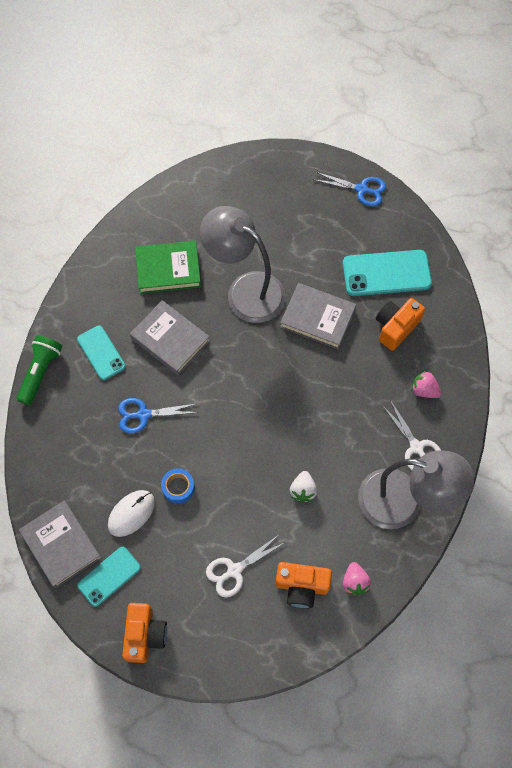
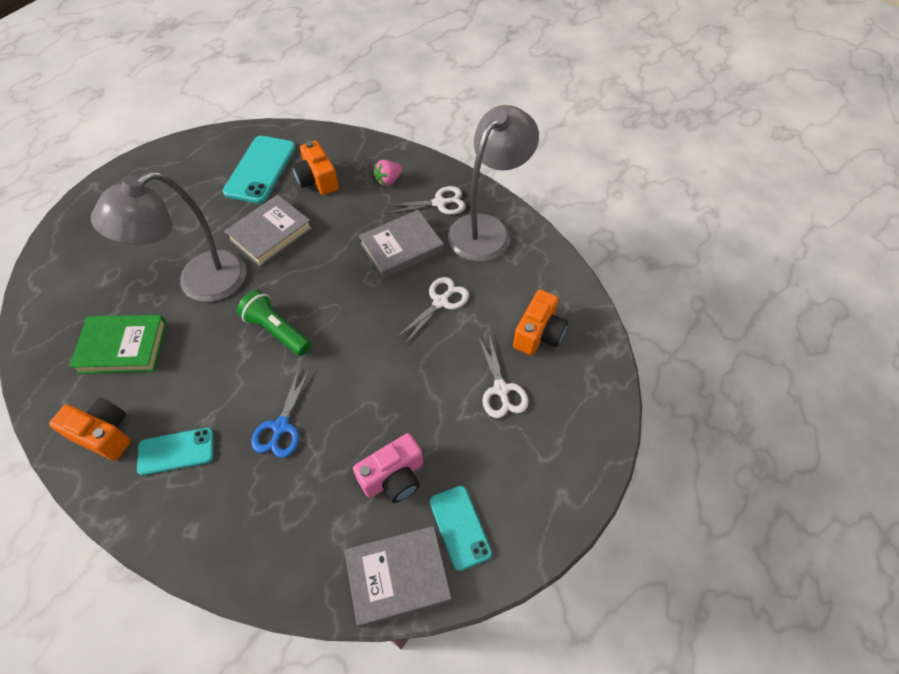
camera: 70 degrees left, 10 degrees down
green flashlight [17,335,63,405] -> green flashlight moved to [237,290,311,356]
white mouse [108,490,155,537] -> pink camera [353,433,423,503]
orange camera [122,603,167,663] -> orange camera moved to [49,398,131,461]
grey book [130,300,210,375] -> grey book moved to [359,210,444,279]
green book [135,241,201,294] -> green book turned 75 degrees clockwise [70,315,167,374]
blue tape [161,468,195,504] -> none
white strawberry [290,471,317,502] -> white scissors [396,277,469,344]
blue scissors [315,172,386,207] -> none
pink strawberry [343,562,371,595] -> none

